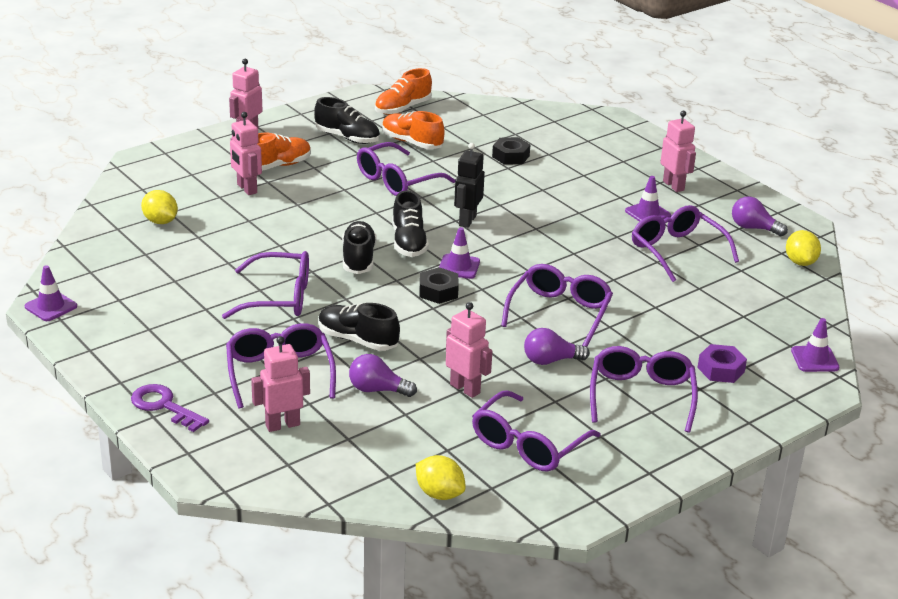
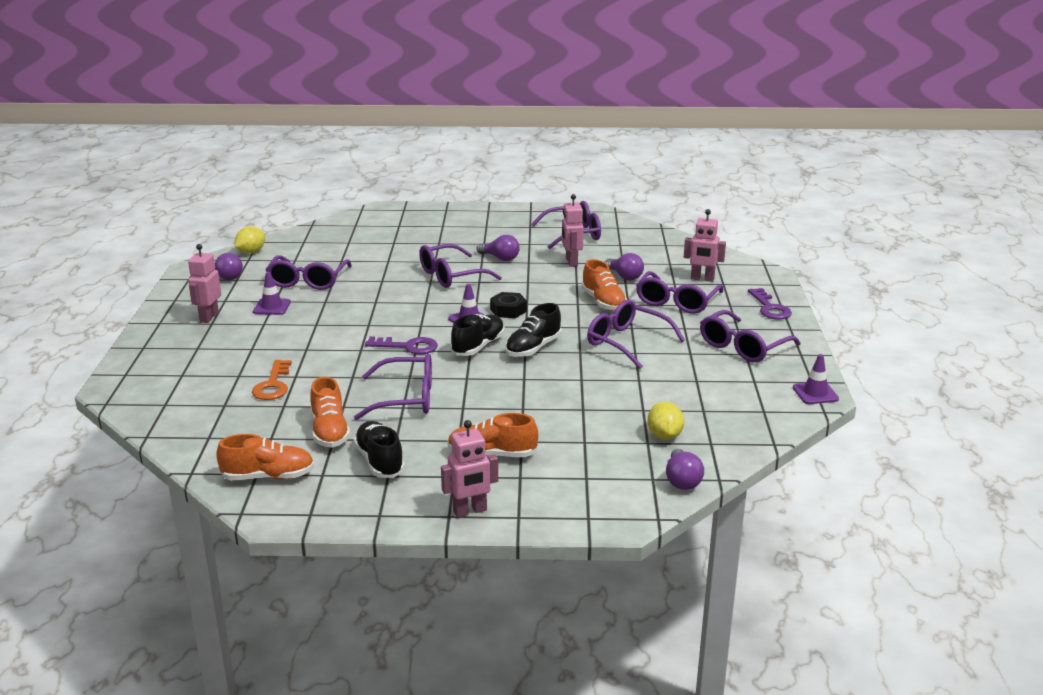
camera: 140 degrees left, 5 degrees down
pink robot [230,112,262,195] -> none
black shoe [319,303,400,351] -> orange shoe [581,259,627,311]
yellow lemon [416,455,466,500] -> none
black robot [454,143,485,228] -> purple key [365,336,438,354]
black nut [492,137,530,165] -> orange key [252,360,292,400]
purple glasses [590,346,698,433] -> purple glasses moved to [700,310,801,362]
purple nut [697,344,747,383] -> none
purple traffic cone [791,318,839,372] -> none
none -> purple light bulb [666,449,704,490]

